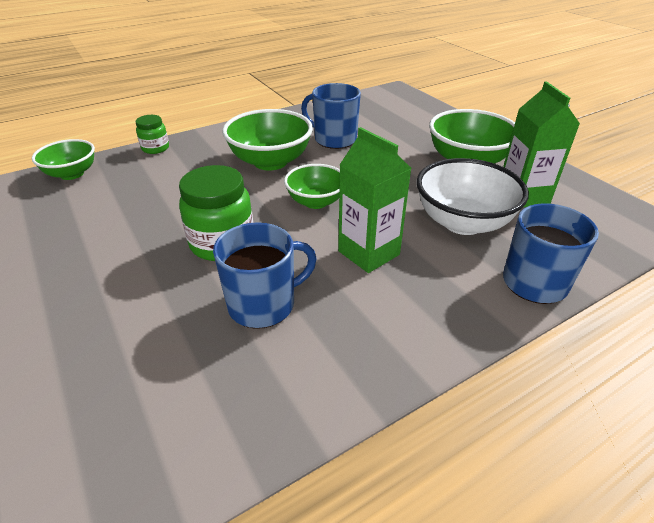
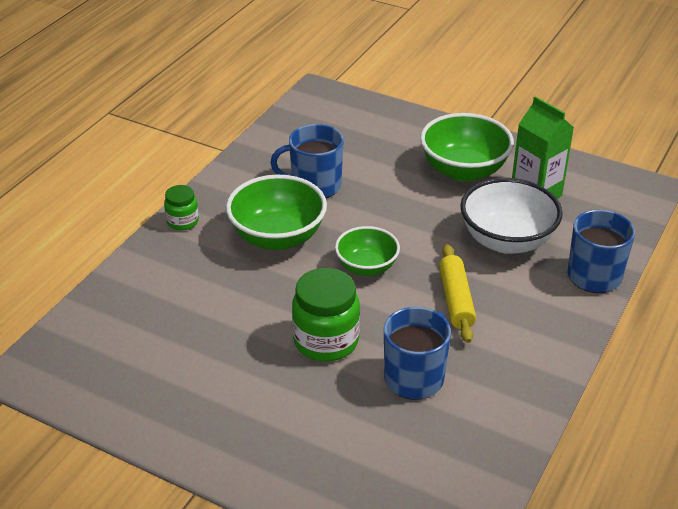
camera: 30 degrees left, 0 degrees up
green bowl [32,139,95,180] -> none
green jar [135,115,169,154] -> green jar moved to [164,185,199,231]
green carton [338,127,411,273] -> yellow rolling pin [439,244,476,343]

